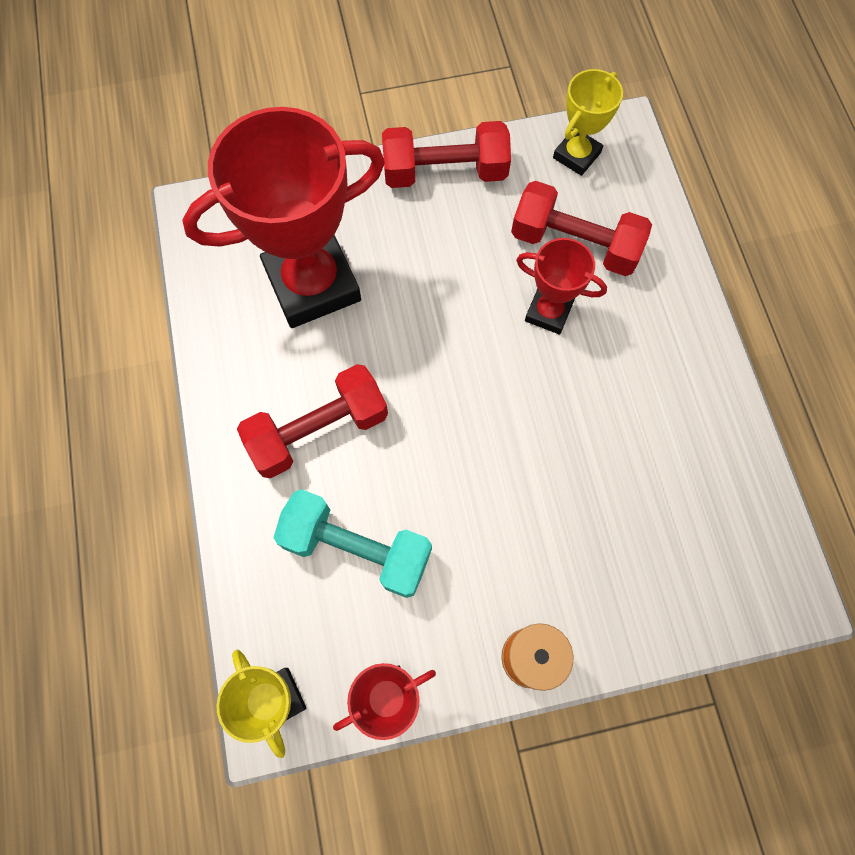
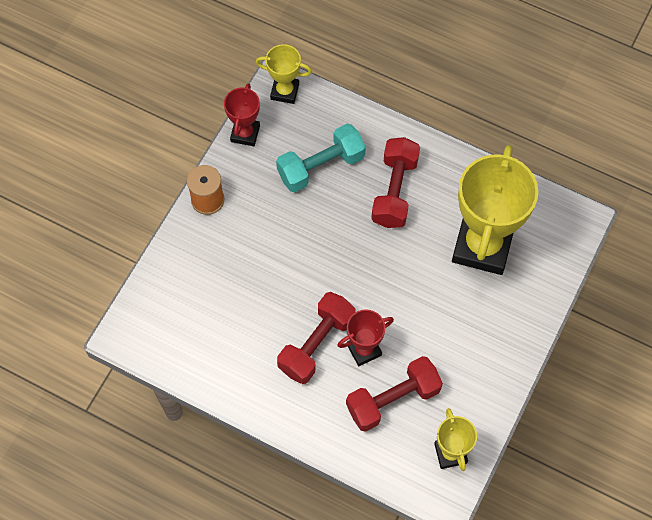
camera: 130 degrees right, 5 degrees down
red trophy [182,107,385,328] -> yellow trophy [452,145,538,275]
red dumbbell [382,121,511,188] -> red dumbbell moved to [277,292,355,384]

